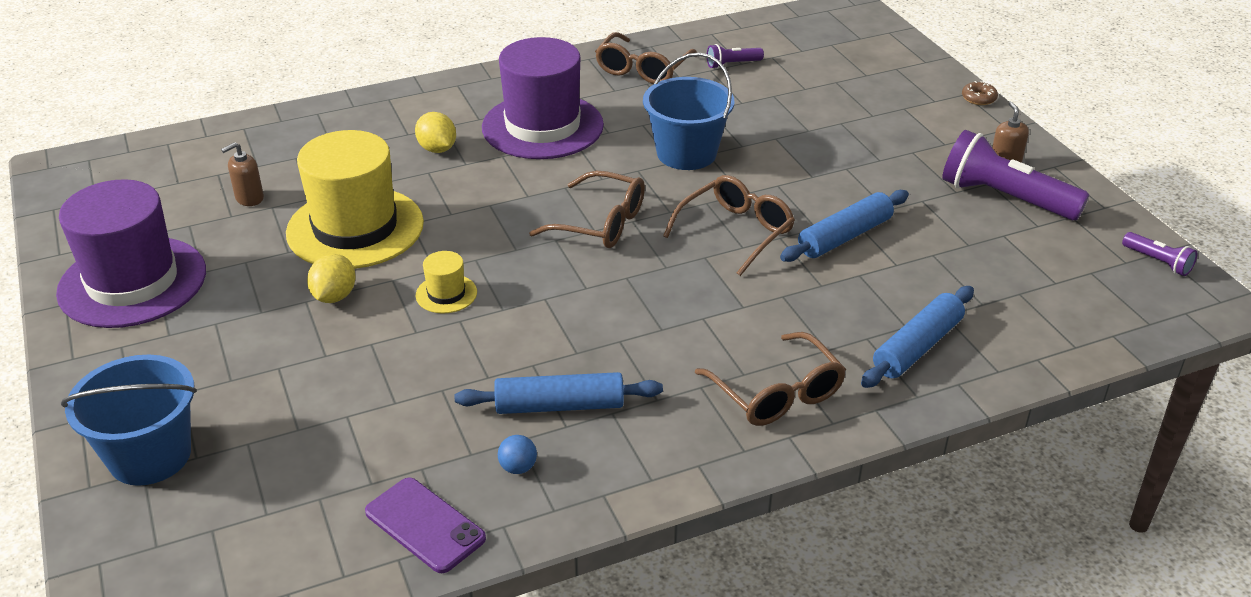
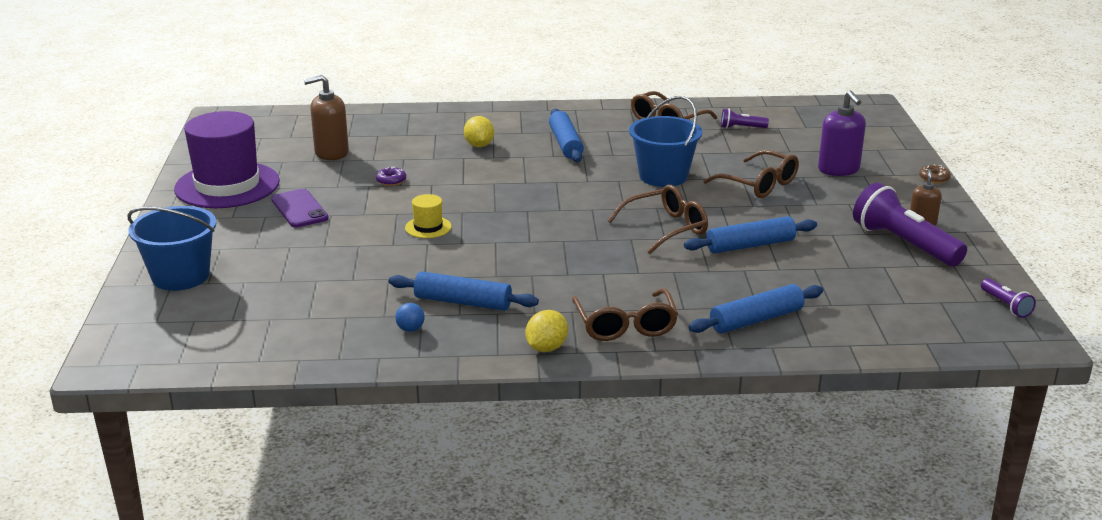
camera: 20 degrees right, 10 degrees down
brown soap dispenser [221,142,264,206] -> brown soap dispenser [303,75,349,160], size x1.69
yellow hat [286,130,424,269] -> purple donut [376,167,406,186]
yellow lemon [307,254,356,303] -> yellow lemon moved to [525,310,568,352]
purple phone [365,478,486,573] -> purple phone moved to [271,189,329,227]
purple hat [482,37,604,159] -> blue rolling pin [549,109,584,162]
brown glasses [529,171,645,248] -> brown glasses moved to [703,150,799,198]
none -> purple soap dispenser [818,91,866,176]

